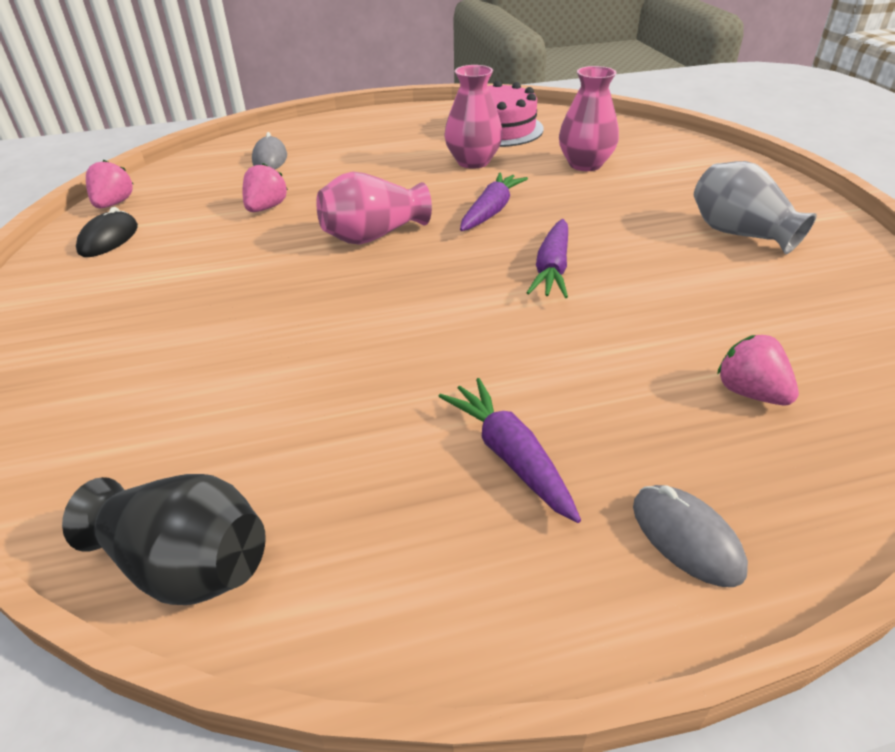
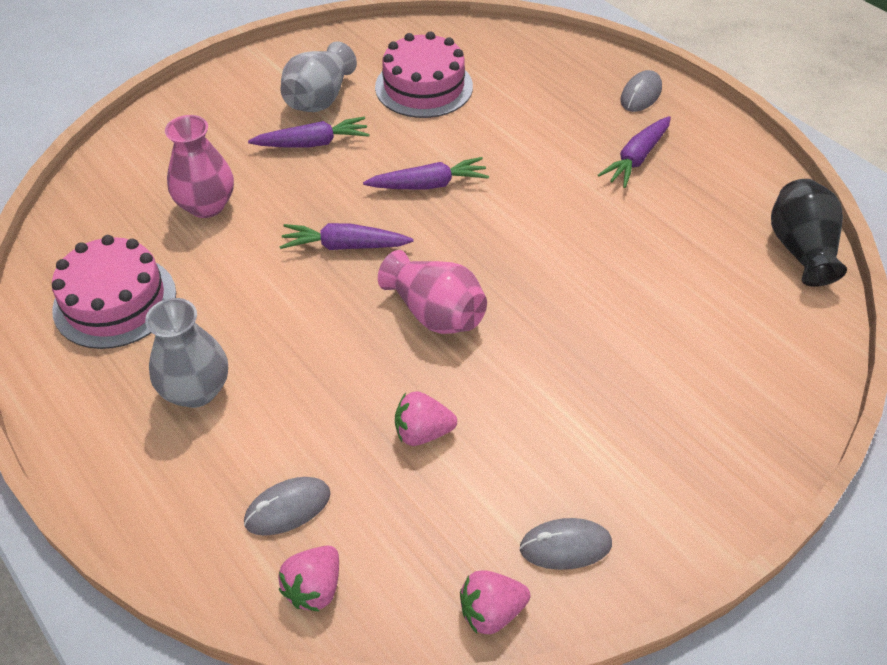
camera: 115 degrees left, 10 degrees up
black mouse [76,207,138,257] -> grey mouse [520,518,612,570]
pink vase [444,65,503,169] -> none
pink strawberry [717,335,799,405] -> pink strawberry moved to [278,546,339,612]
none -> grey vase [145,298,228,408]
none -> purple carrot [248,117,370,147]
none -> pink cake [375,32,473,118]

